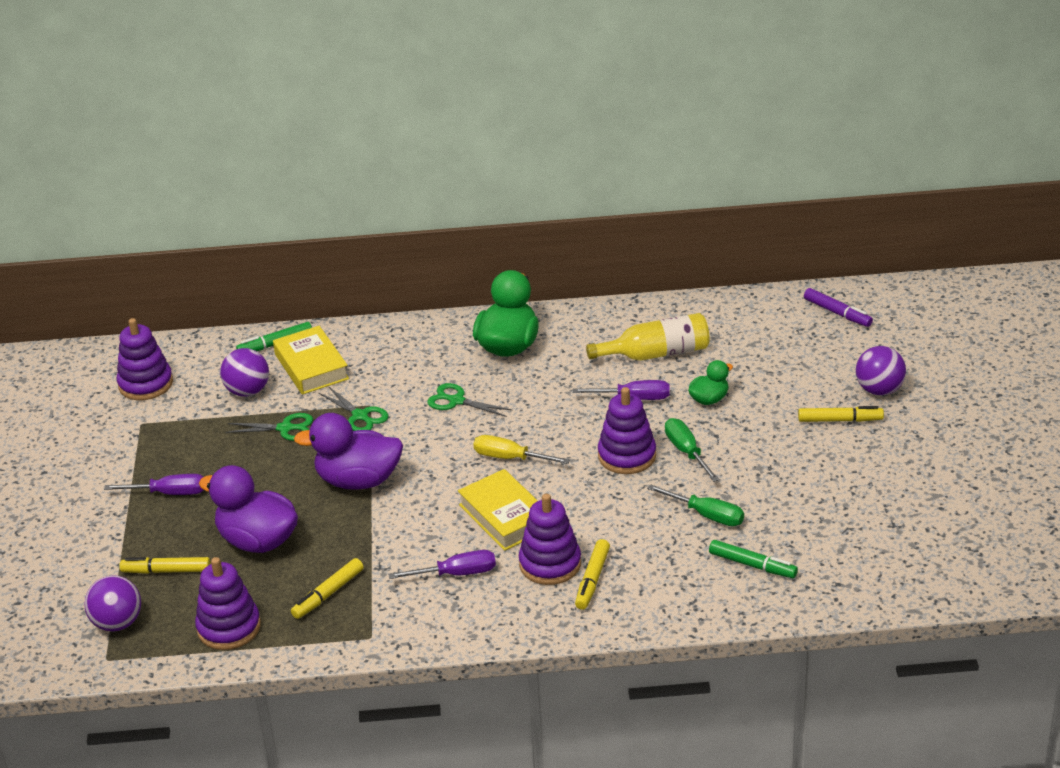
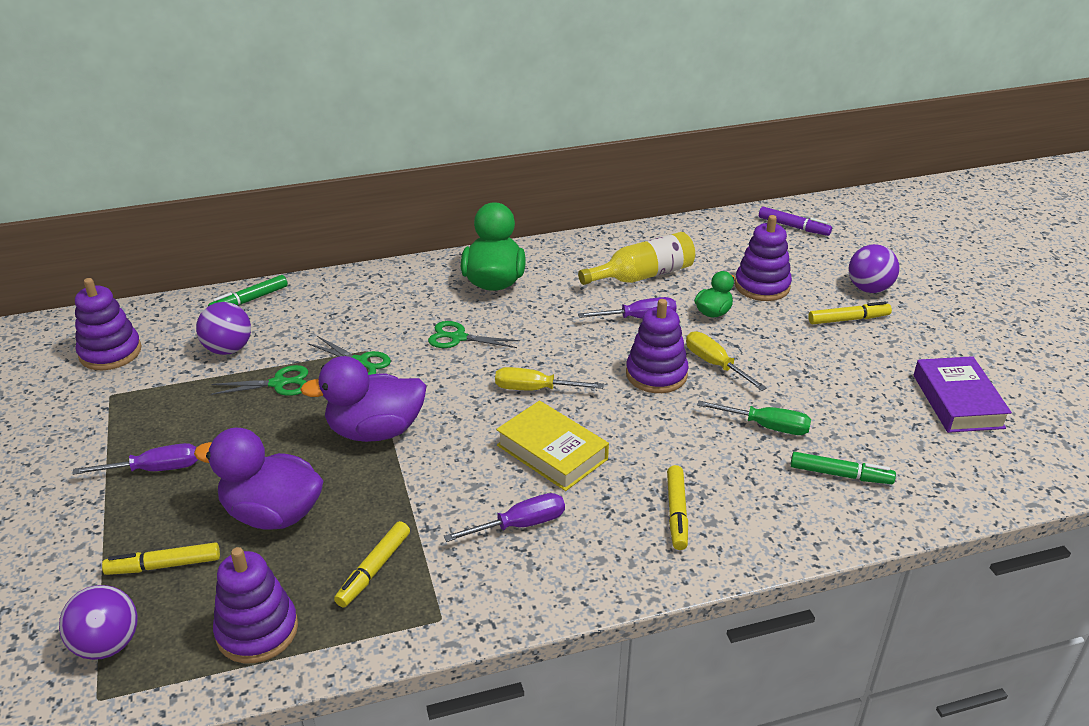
camera: 15 degrees left, 0 degrees up
yellow book [273,326,349,395] -> none
purple stacking toy [519,494,581,585] -> purple stacking toy moved to [735,215,792,301]
green screwdriver [665,418,719,482] -> yellow screwdriver [686,331,767,391]
none -> purple book [914,356,1012,433]

